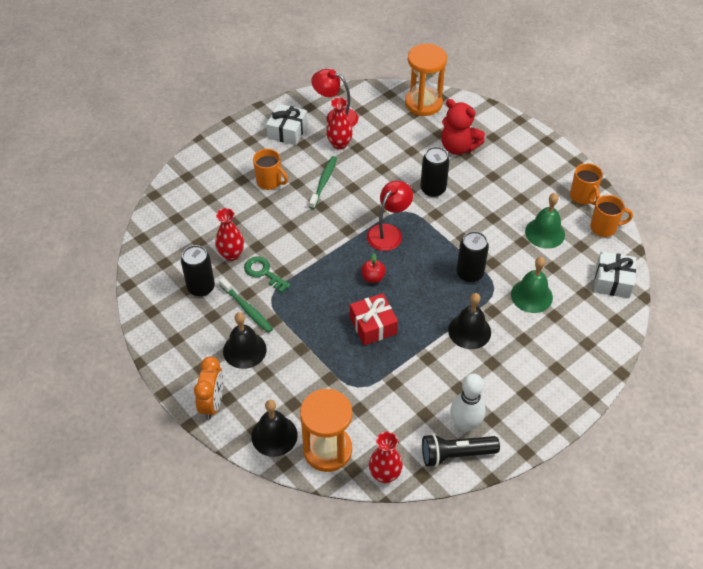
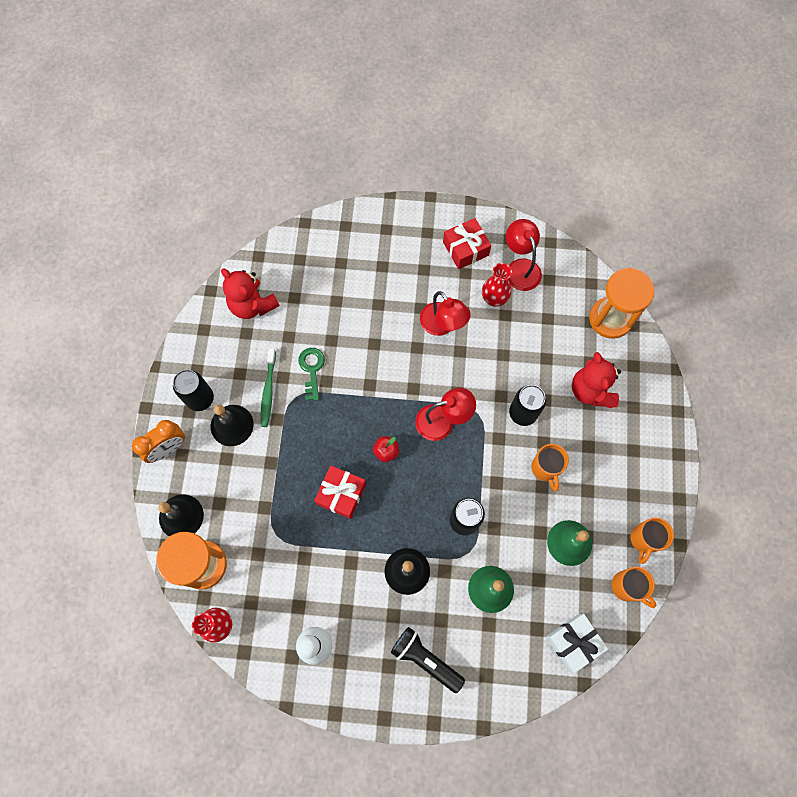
camera: 45 degrees right, 20 degrees up
black can [181,245,215,297] -> black can moved to [173,370,214,411]
red vase [215,208,244,261] -> none
orange mug [253,149,288,190] -> orange mug moved to [531,444,569,491]
white gift [266,103,307,145] -> red gift [443,218,491,269]
green toothbrush [309,156,337,209] -> red lamp [420,291,471,336]
black flashlight [422,434,500,467] -> black flashlight moved to [391,627,465,693]
none -> red teddy bear [221,268,280,319]

